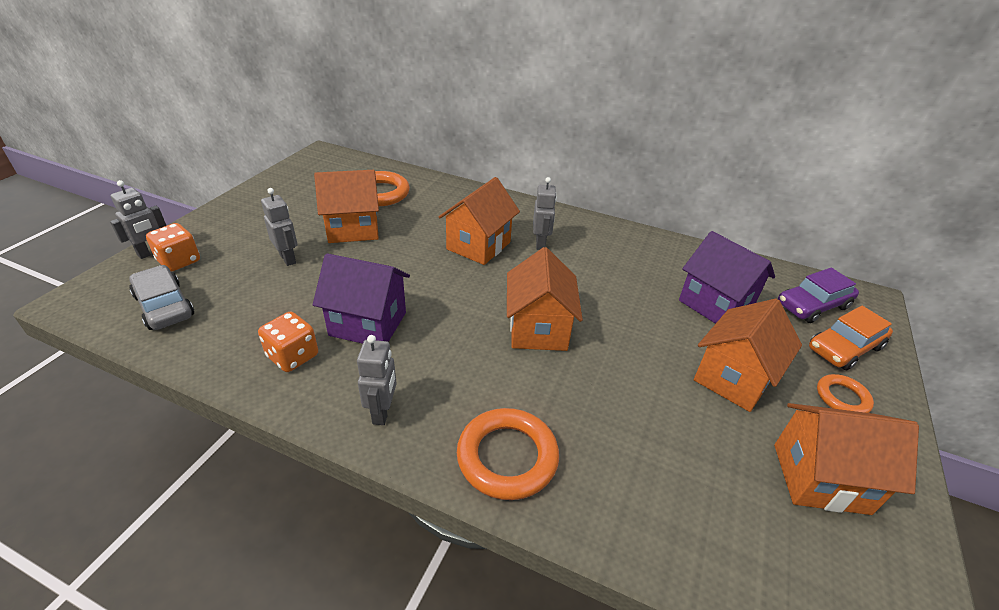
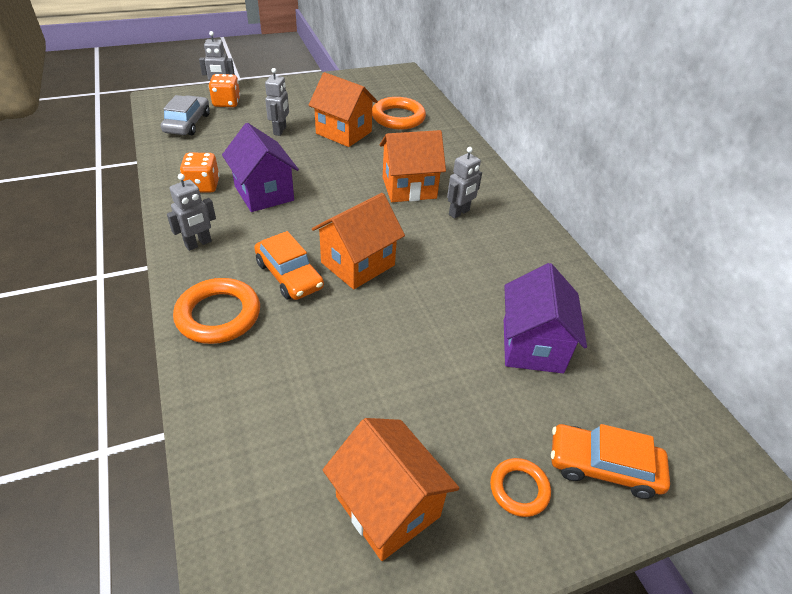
camera: 45 degrees right, 5 degrees up
orange house [694,299,802,412] -> none
purple car [778,268,859,323] -> none
none -> orange car [254,231,324,300]

